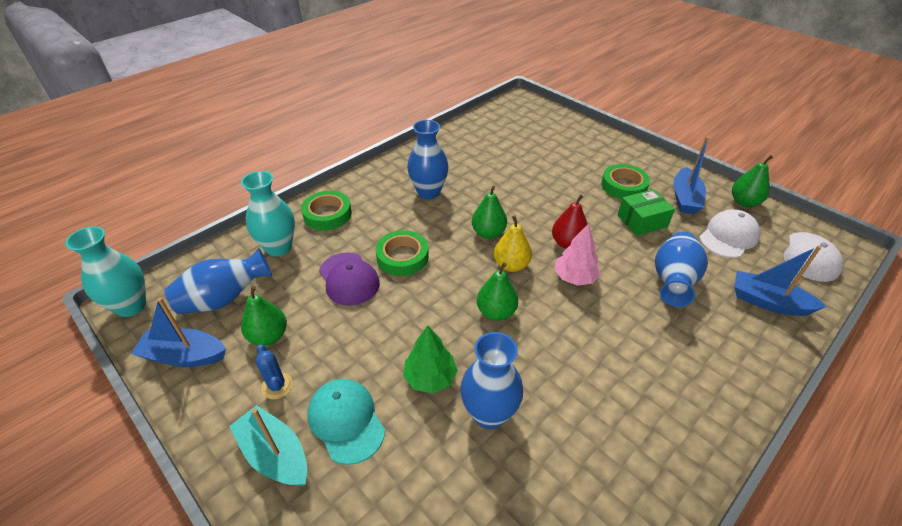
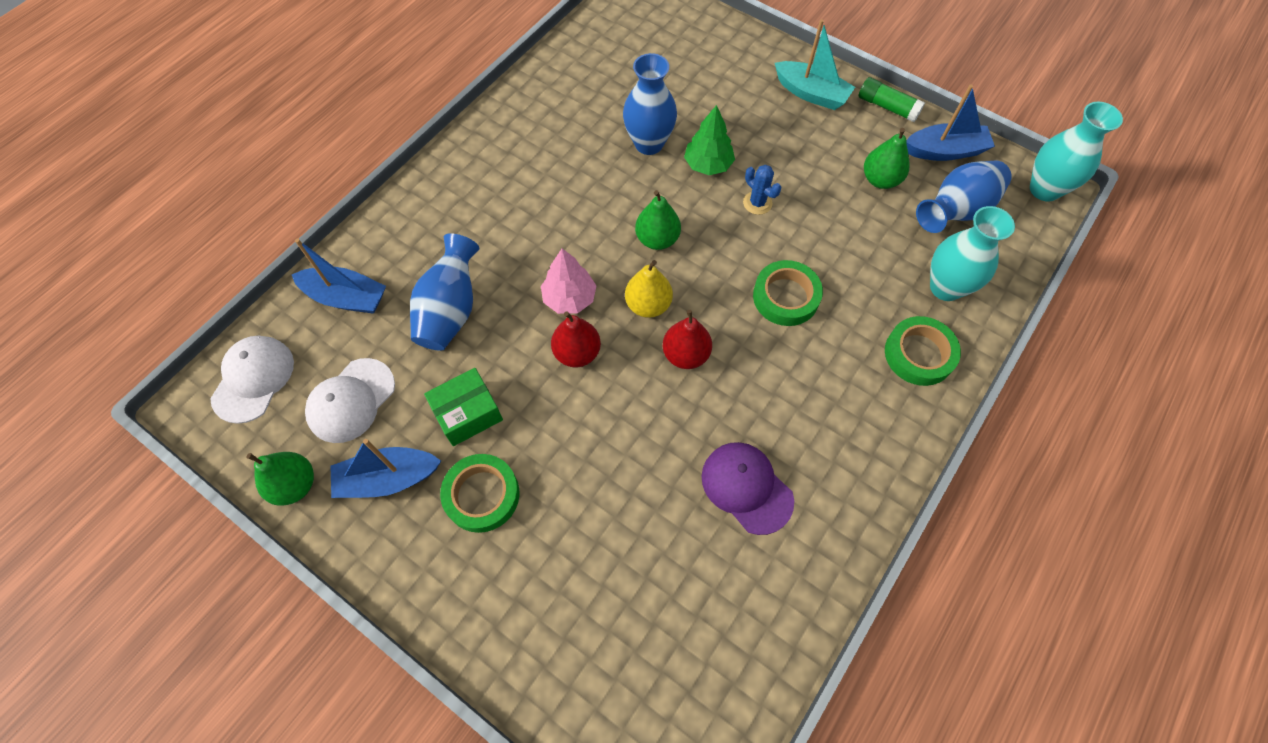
camera: 170 degrees right, 20 degrees up
blue cactus [256,345,293,400] -> blue cactus moved to [743,165,781,215]
turquoise cap [308,379,385,465] -> none
purple cap [319,252,380,306] -> purple cap moved to [702,442,794,535]
blue vase [407,120,449,199] -> none
green pear [472,186,507,239] -> red pear [663,310,712,369]
blue boat [673,137,709,214] -> blue boat turned 105 degrees counterclockwise [330,439,441,498]
none -> green glue stick [858,77,925,122]

